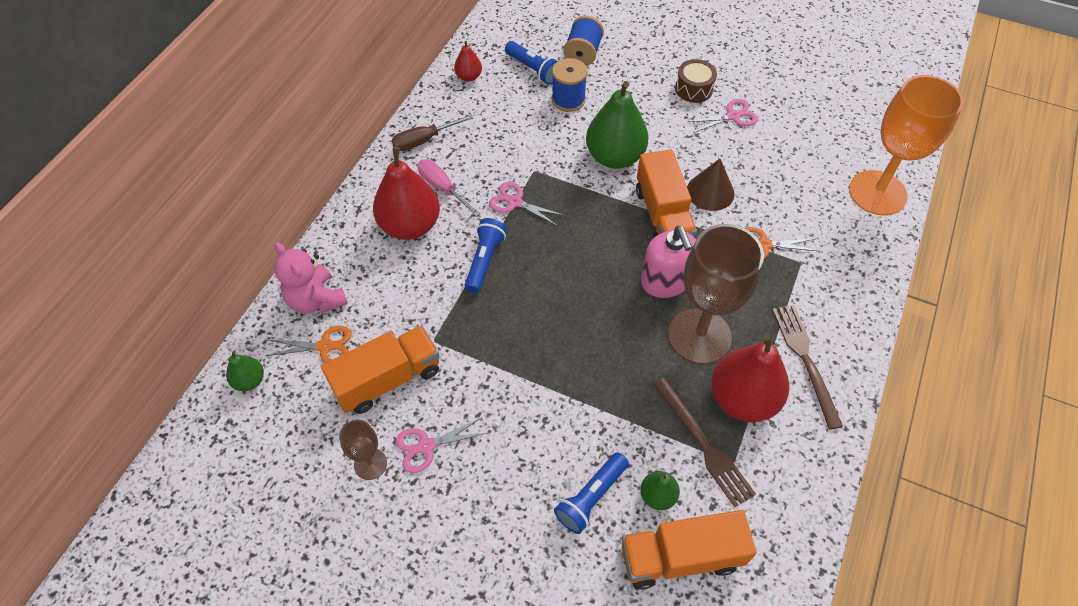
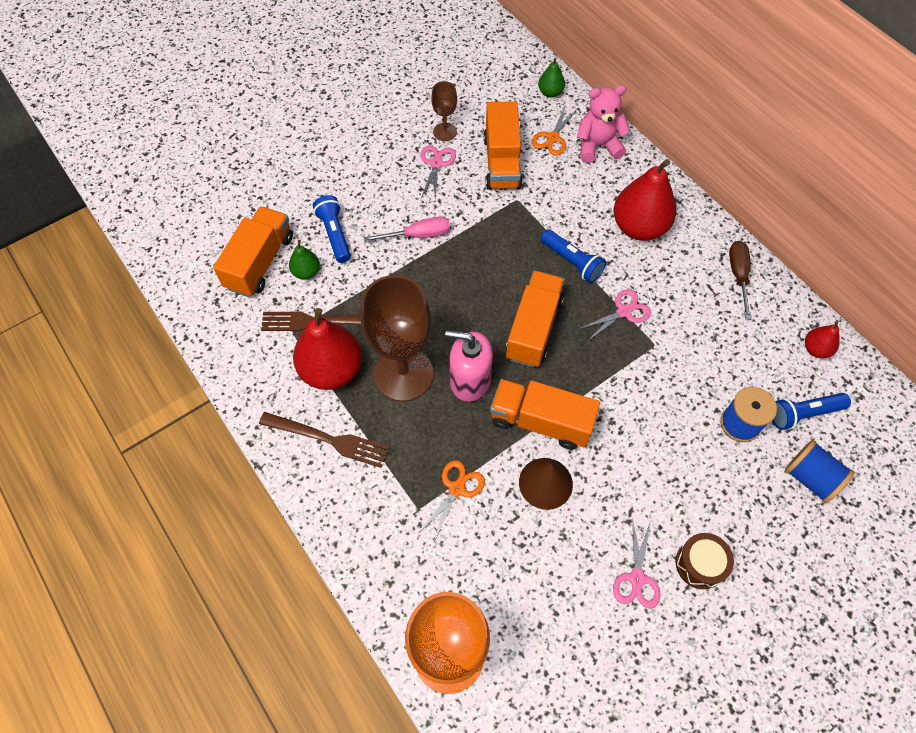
camera: 120 degrees right, 5 degrees up
pink screwdriver [417,159,481,217] -> pink screwdriver moved to [364,217,450,242]
green pear [586,81,649,169] -> none
none -> orange truck [506,271,565,367]

